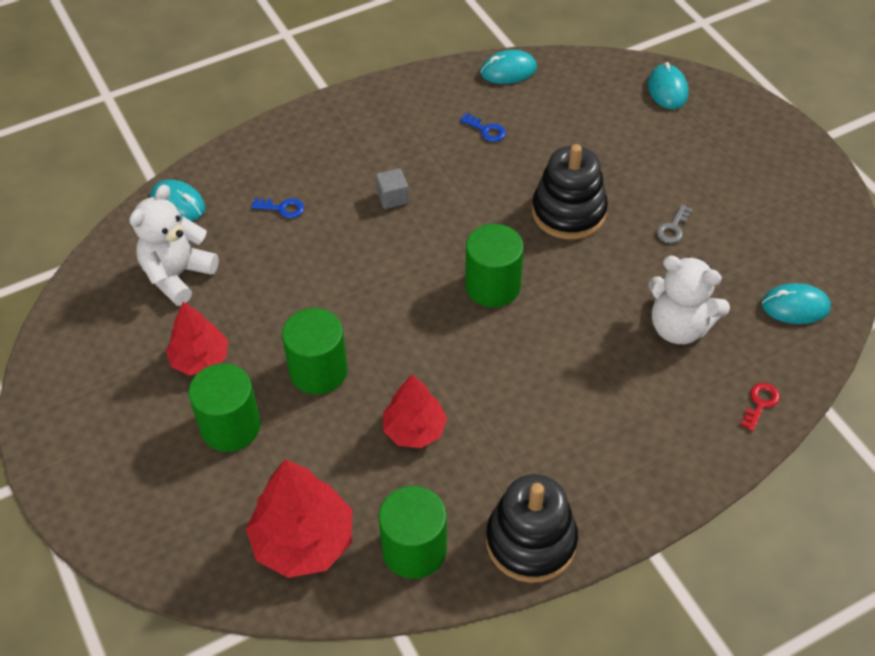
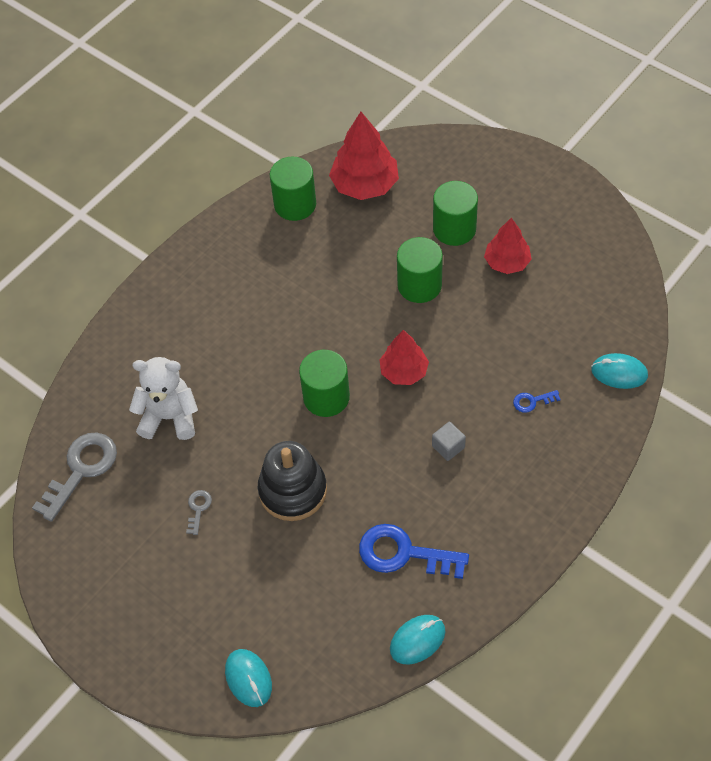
camera: 160 degrees right, 5 degrees up
white teddy bear [129,184,219,306] -> none
red tree [383,374,447,448] -> red tree moved to [380,330,429,385]
blue key [460,113,506,142] -> blue key [359,524,469,579], size x2.18
black stacking toy [486,474,578,583] -> none
red key [740,383,780,431] -> none
turquoise mouse [762,283,831,324] -> grey key [32,433,117,522]

